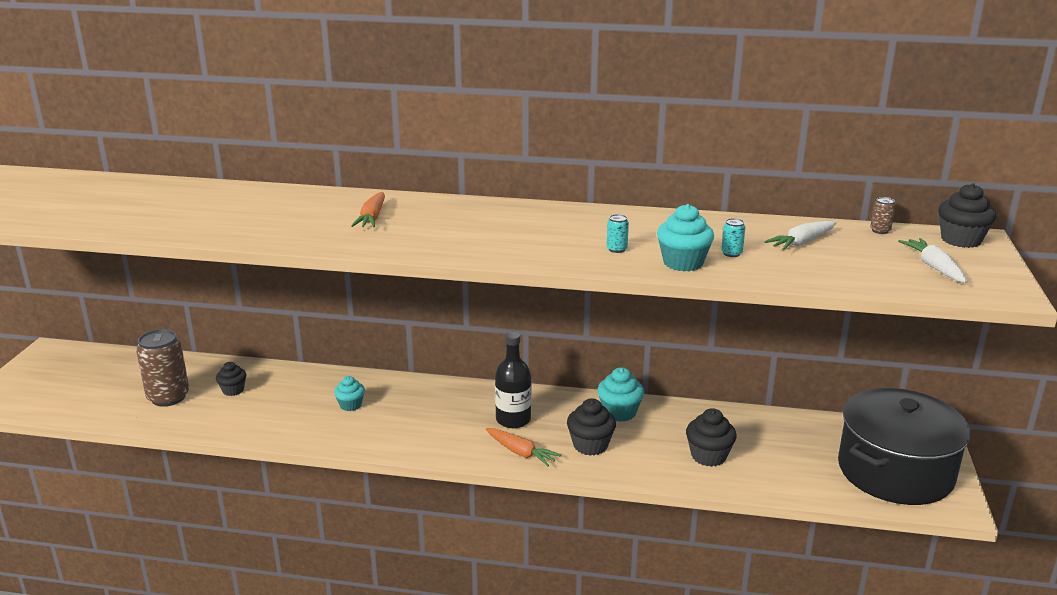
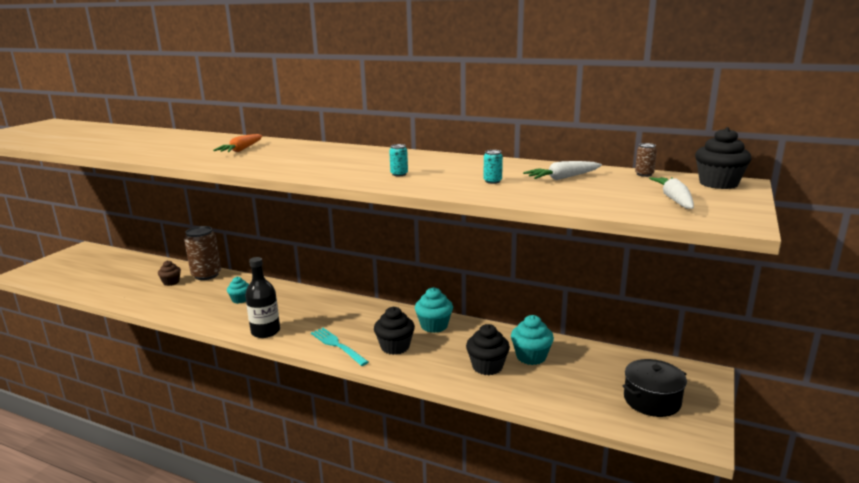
camera: 15 degrees right, 5 degrees down
brown can [136,329,189,406] -> brown can moved to [184,226,221,280]
black cupcake [216,362,246,396] -> brown cupcake [158,260,181,286]
orange carrot [486,428,561,466] -> turquoise fork [311,328,368,366]
black bottle [495,332,531,428] -> black bottle moved to [245,257,280,338]
turquoise cupcake [657,204,714,271] -> turquoise cupcake moved to [511,315,554,365]
black pot [838,388,971,505] -> black pot [623,359,687,417], size x0.53

